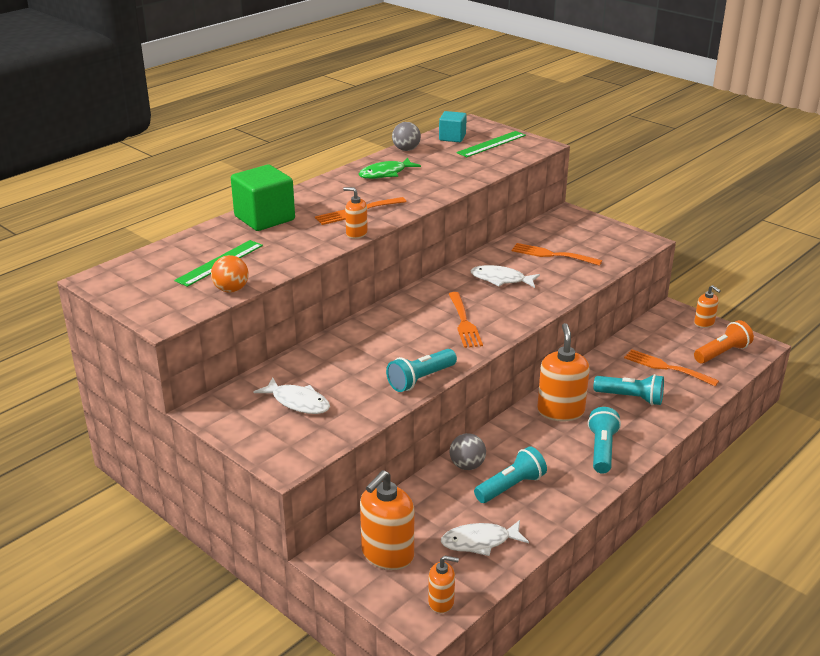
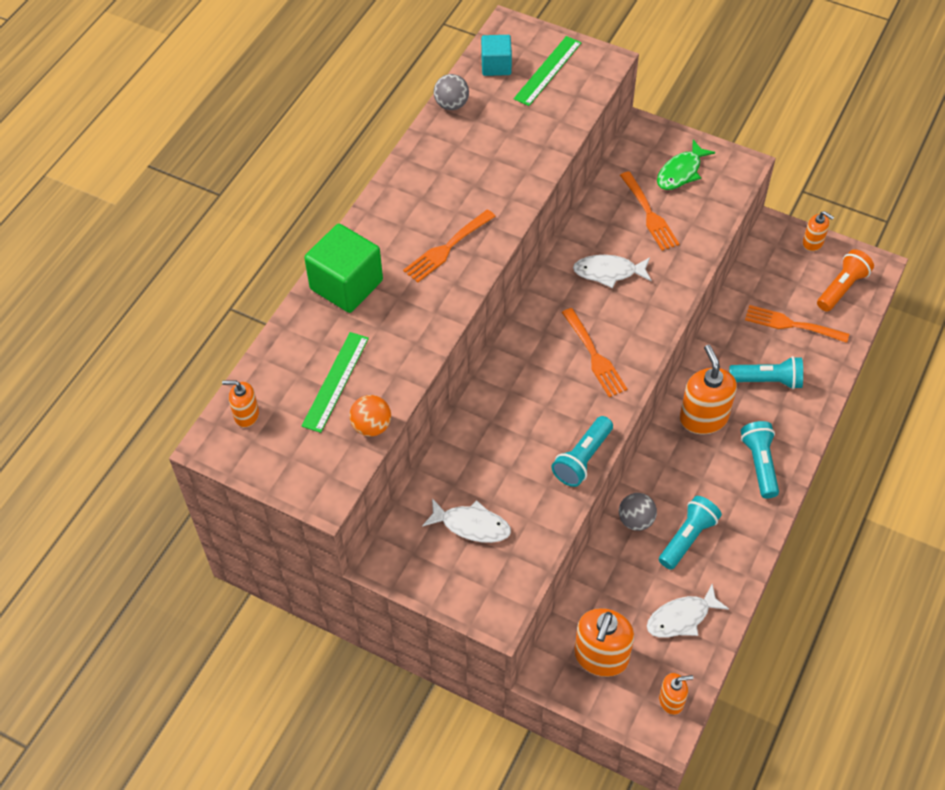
camera: 15 degrees left, 25 degrees up
orange soap dispenser [343,187,368,239] -> orange soap dispenser moved to [222,381,259,427]
green fish [359,157,421,179] -> green fish moved to [657,140,715,190]
orange fork [512,243,602,266] -> orange fork turned 120 degrees counterclockwise [620,171,679,251]

